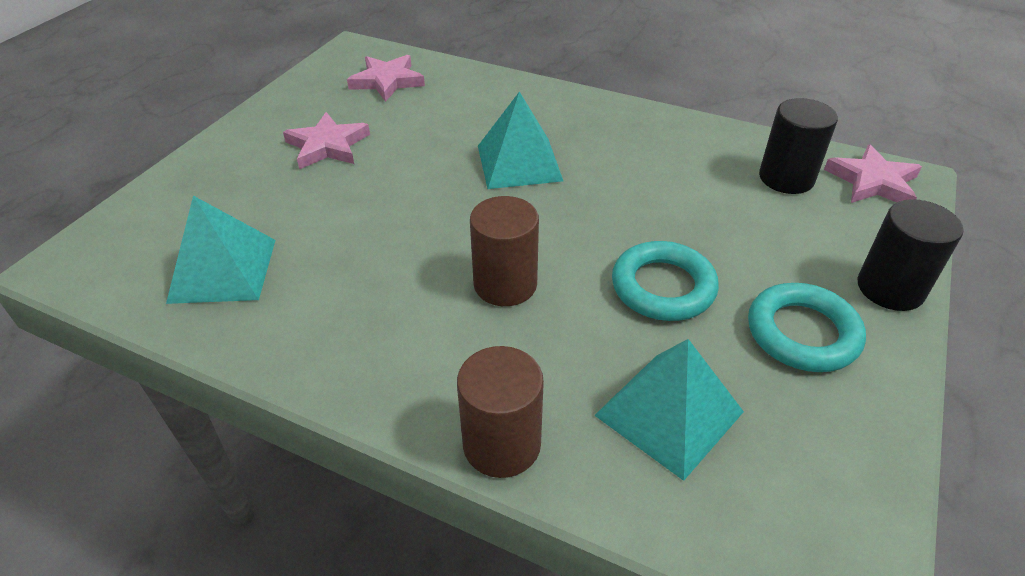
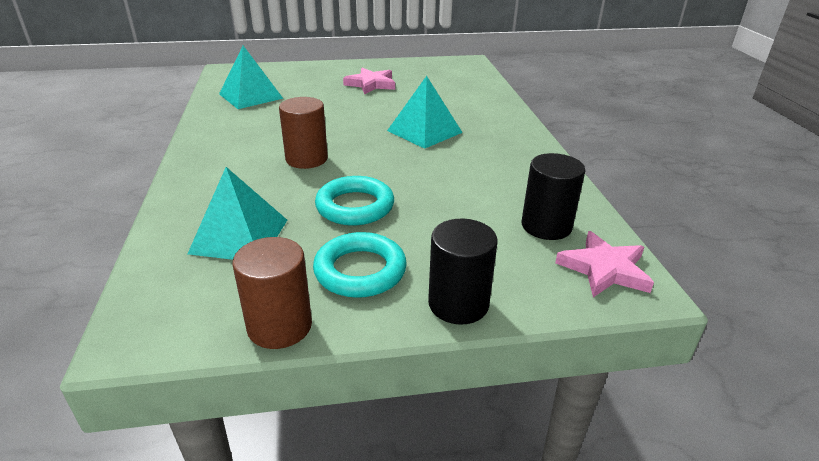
camera: 55 degrees right, 10 degrees down
pink star [347,55,425,102] -> none
brown cylinder [457,346,544,478] -> brown cylinder moved to [232,237,312,349]

